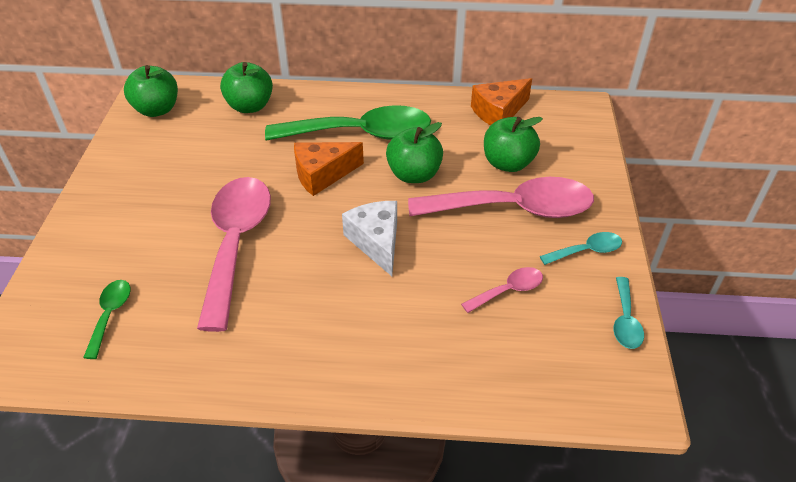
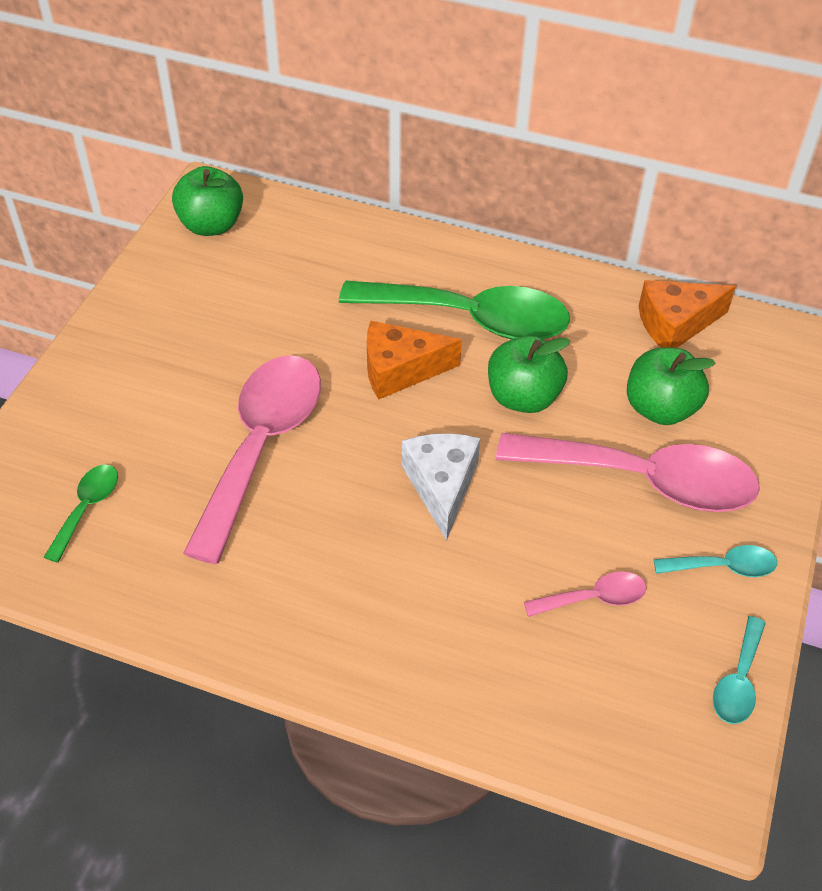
camera: 15 degrees right, 5 degrees up
green apple [220,62,273,113] -> none

